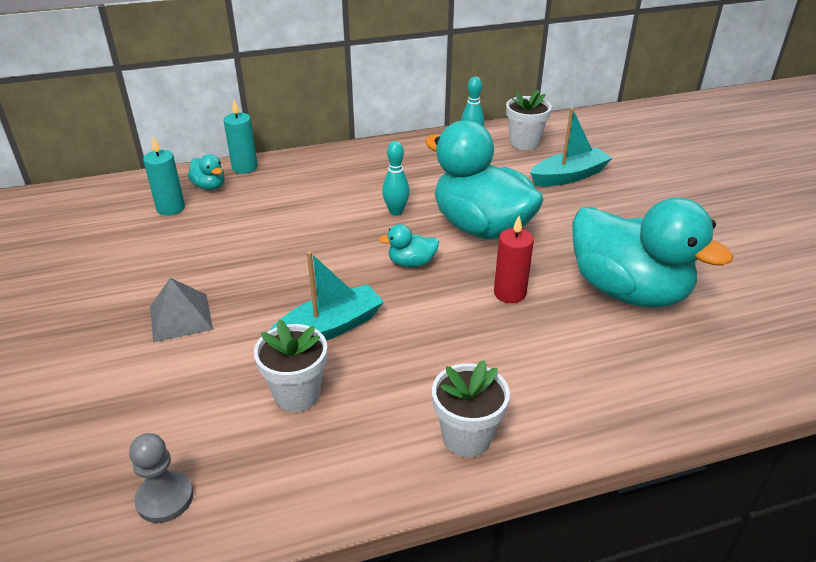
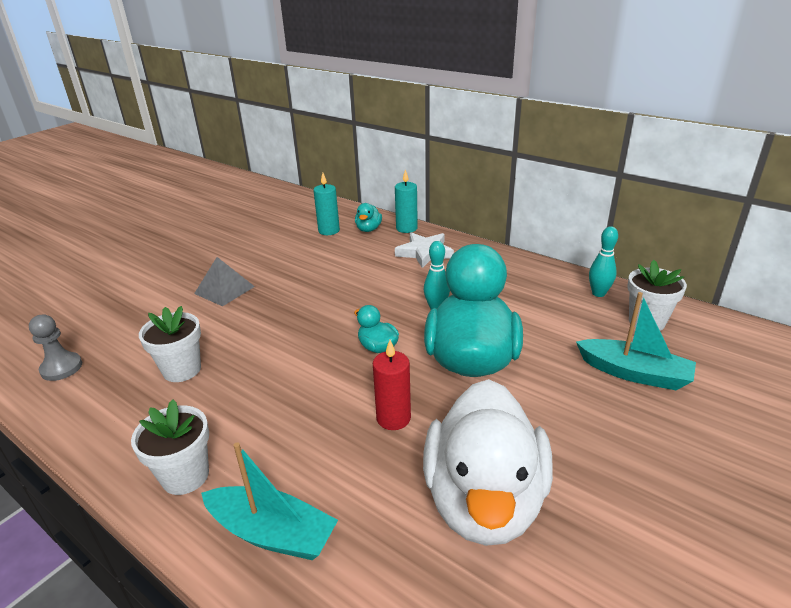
camera: 55 degrees right, 5 degrees down
turquoise boat [270,251,384,341] -> turquoise boat moved to [201,442,338,560]
turquoise duck [572,198,733,308] -> white duck [423,379,553,546]
none -> white star [395,232,454,268]

